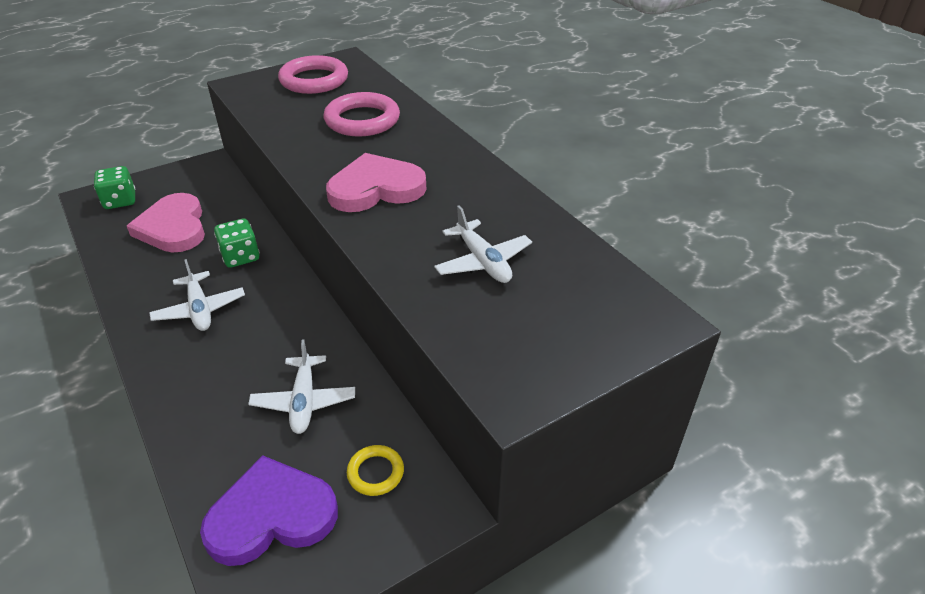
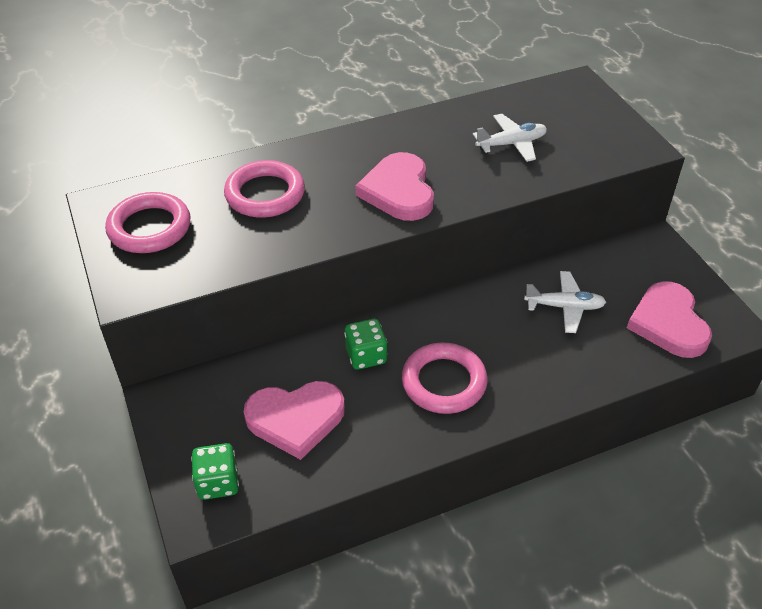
camera: 80 degrees left, 5 degrees up
white plane [149,259,245,331] -> pink ring [402,343,488,414]
purple heart [200,455,338,566] -> pink heart [627,281,712,358]
yellow ring [347,445,404,496] -> none

